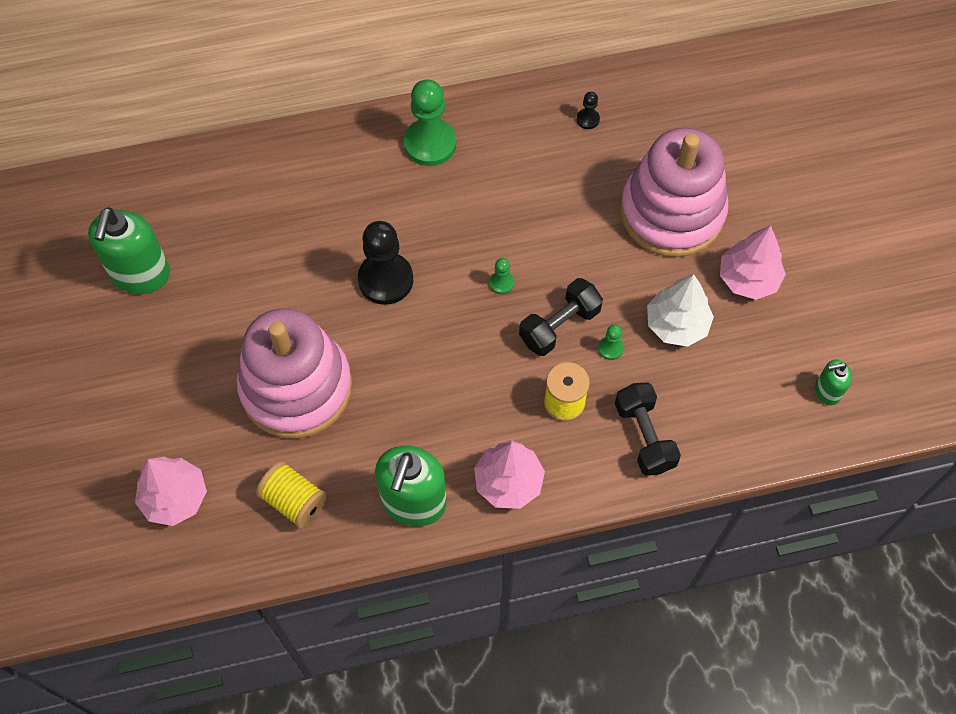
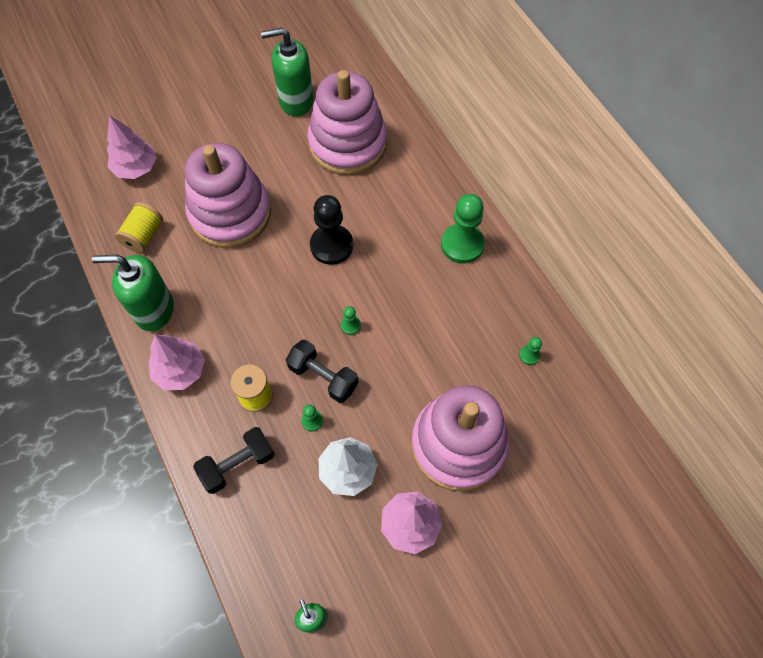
camera: 75 degrees right, 0 degrees up
black pawn [576,92,600,129] -> green pawn [519,337,542,365]
none -> pink stacking toy [308,70,387,175]

